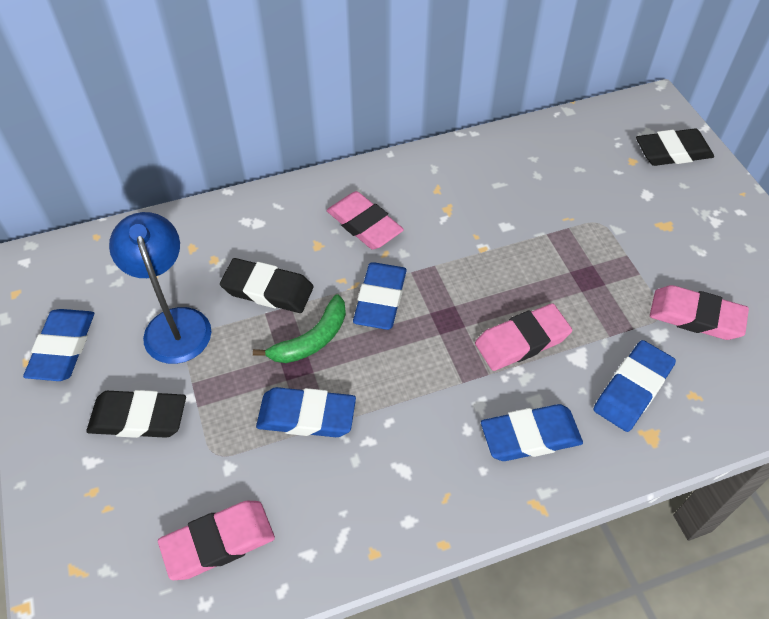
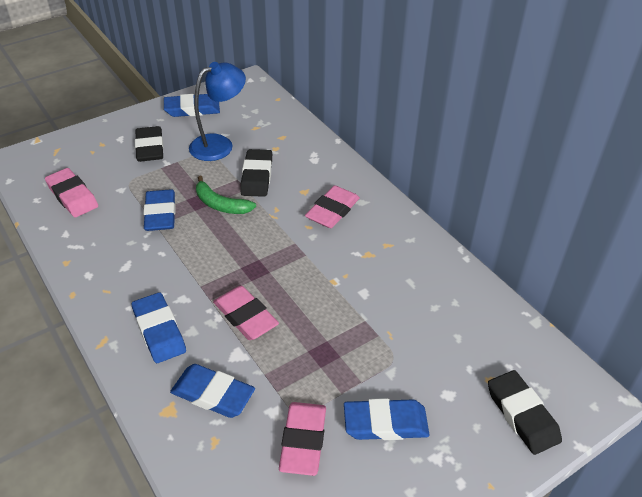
camera: 75 degrees right, 10 degrees down
blue eraser [353,262,407,330] -> blue eraser moved to [344,398,430,440]

